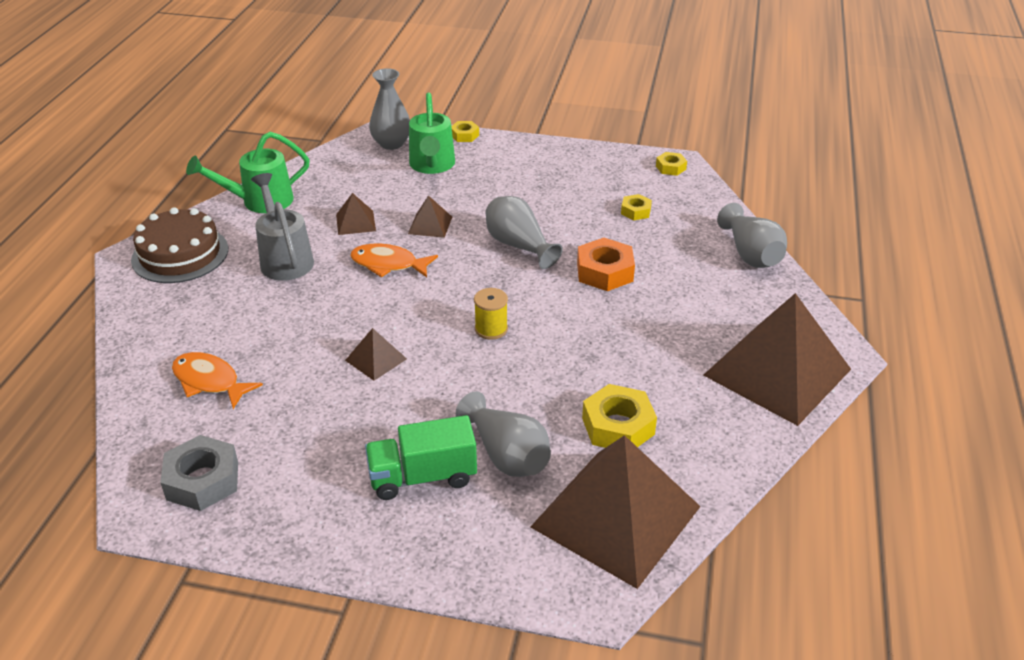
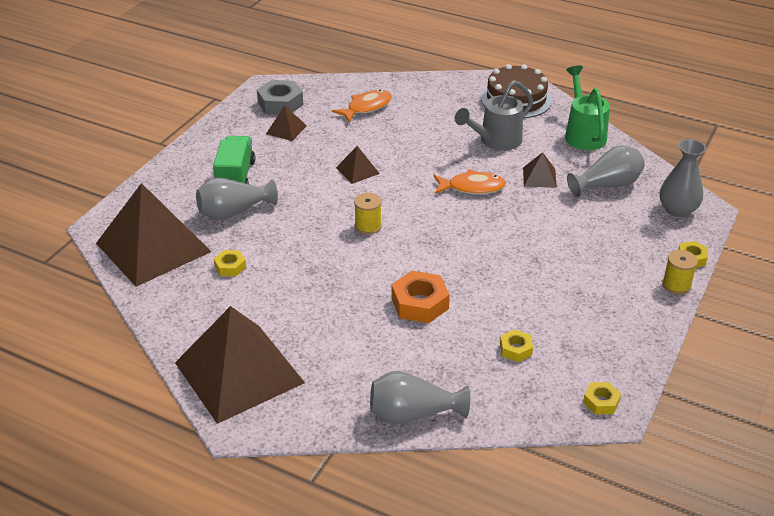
camera: 105 degrees right, 0 degrees up
grey watering can [251,173,314,281] -> grey watering can turned 150 degrees clockwise [455,80,533,151]
orange fish [350,243,438,277] -> orange fish turned 60 degrees clockwise [434,169,506,194]
brown pyramid [408,195,452,238] -> brown pyramid moved to [266,105,307,141]
green watering can [409,92,455,174] -> none
grey vase [486,196,563,269] -> grey vase moved to [567,145,645,197]
yellow nut [582,384,657,448] -> yellow nut [214,250,246,276], size x0.56
none -> yellow spool [662,250,698,295]

